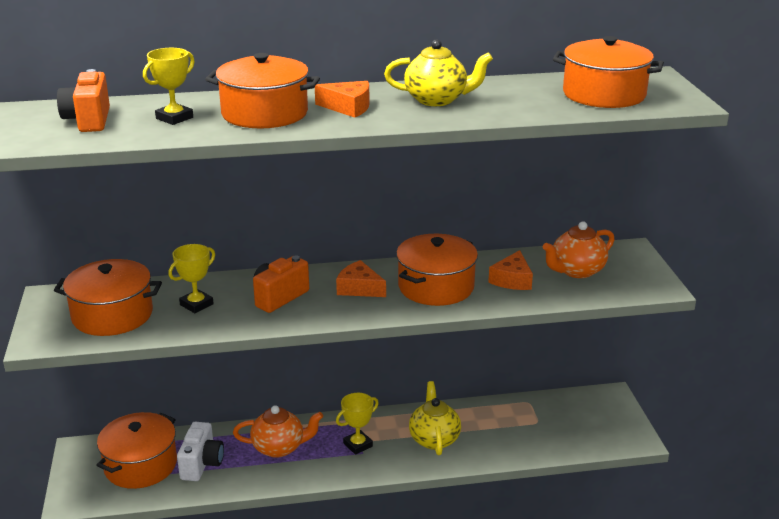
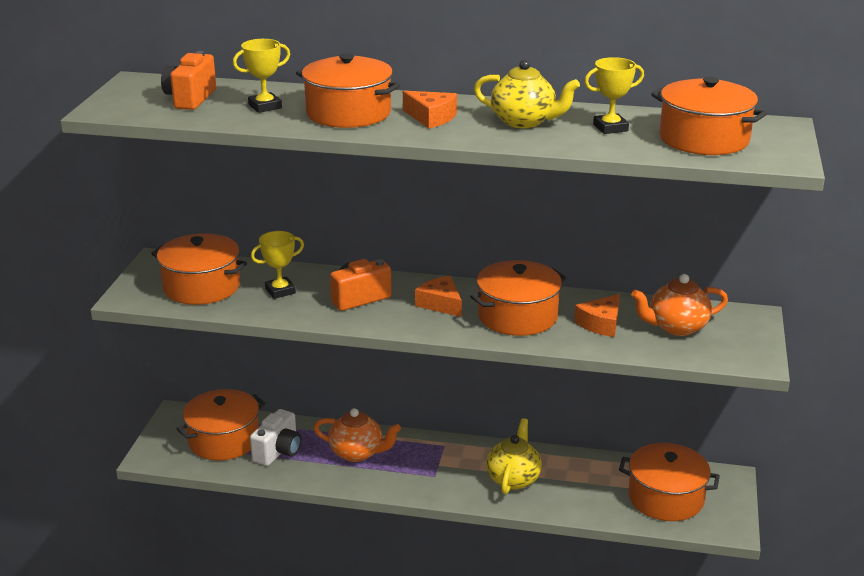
camera: 20 degrees right, 0 degrees up
yellow trophy [336,393,379,455] -> yellow trophy moved to [584,57,644,134]
none -> orange pot [619,443,720,521]

